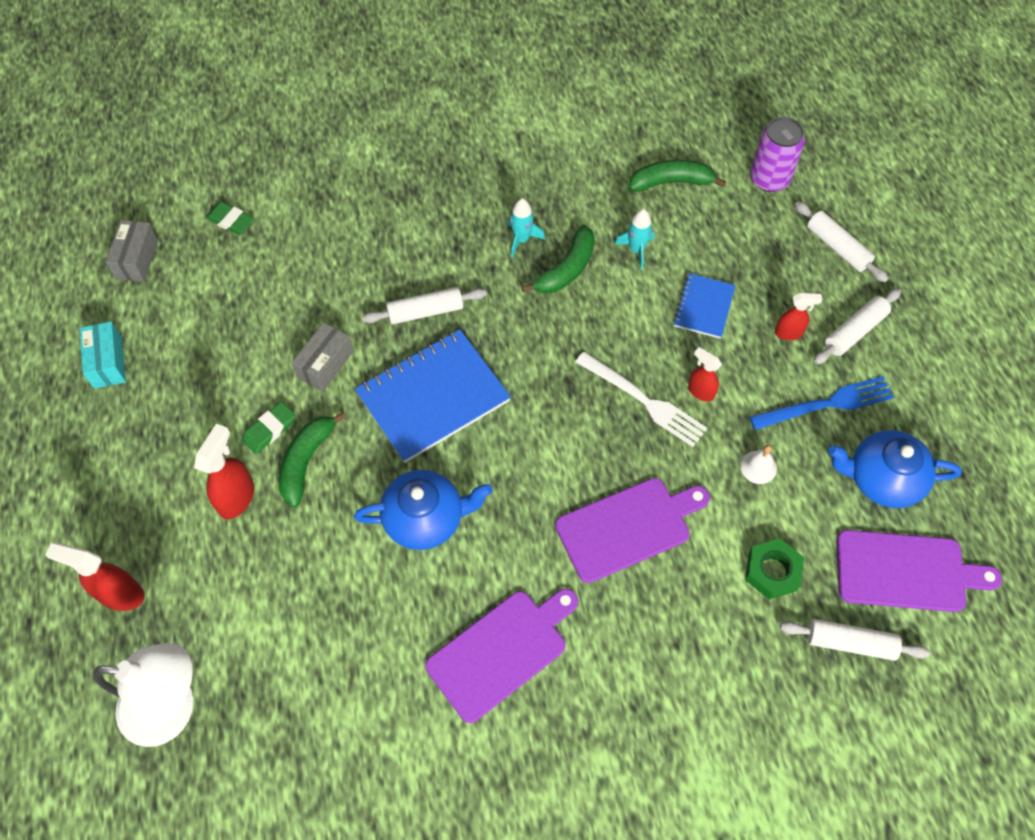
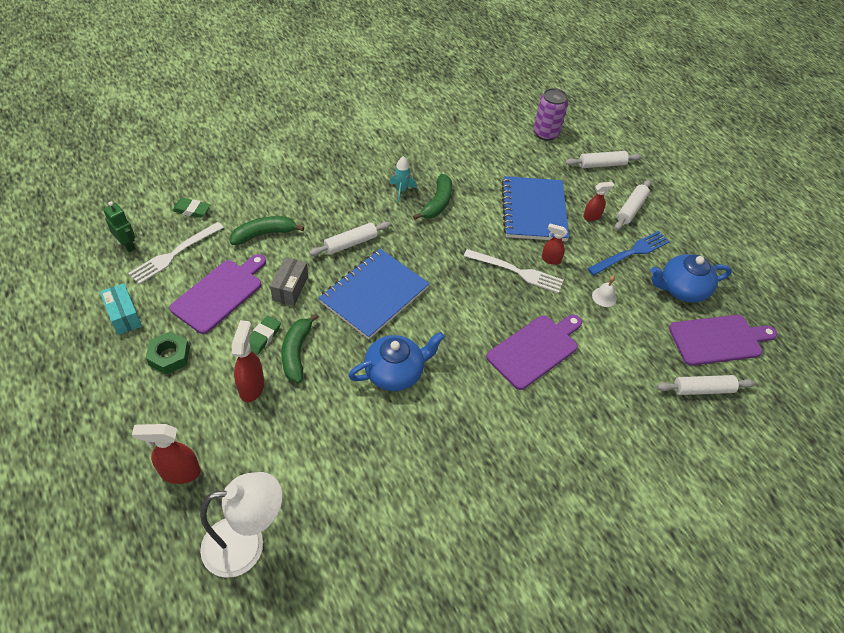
camera: 20 degrees left, 10 degrees down
grey box [106,220,158,282] -> green robot [103,201,135,252]
purple cutting board [425,589,578,723] -> purple cutting board moved to [170,254,266,334]
turquoise rocket [614,209,655,269] -> none
green banana [629,160,726,192] -> green banana moved to [230,216,304,245]
blue notebook [673,273,736,339] -> blue notebook [501,176,569,241], size x1.87
green nut [745,538,804,600] -> green nut moved to [146,332,190,374]
white rolling pin [795,201,888,282] -> white rolling pin turned 45 degrees counterclockwise [565,151,642,168]
none -> white fork [128,222,224,284]

